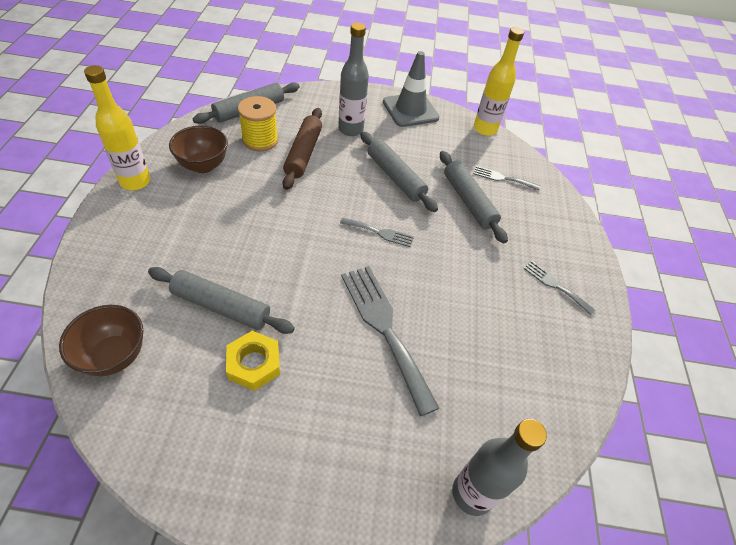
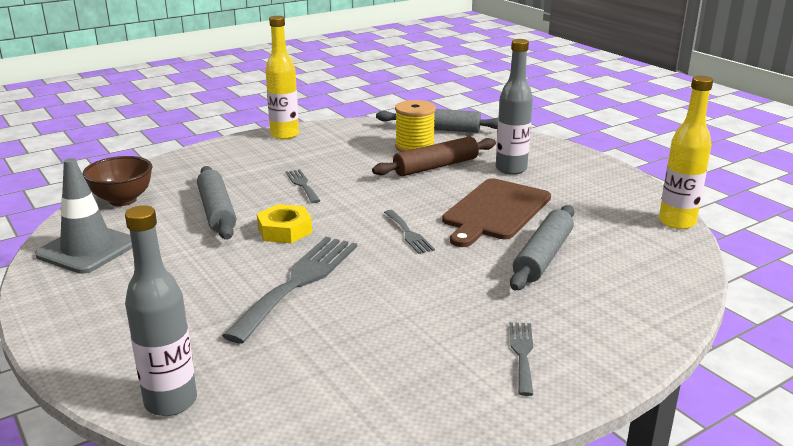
camera: 55 degrees right, 25 degrees down
brown bowl [169,125,228,173] -> none
yellow nut [226,331,280,391] -> yellow nut moved to [257,204,312,243]
grey rolling pin [360,132,438,212] -> brown cutting board [442,178,551,247]
grey traffic cone [383,51,440,127] -> grey traffic cone moved to [35,158,132,274]
grey fork [474,166,540,191] -> grey fork moved to [286,169,320,203]

